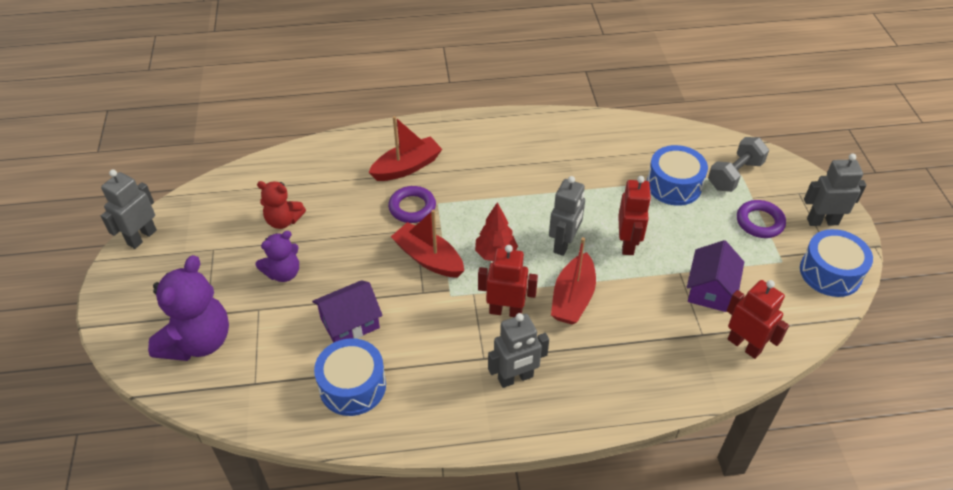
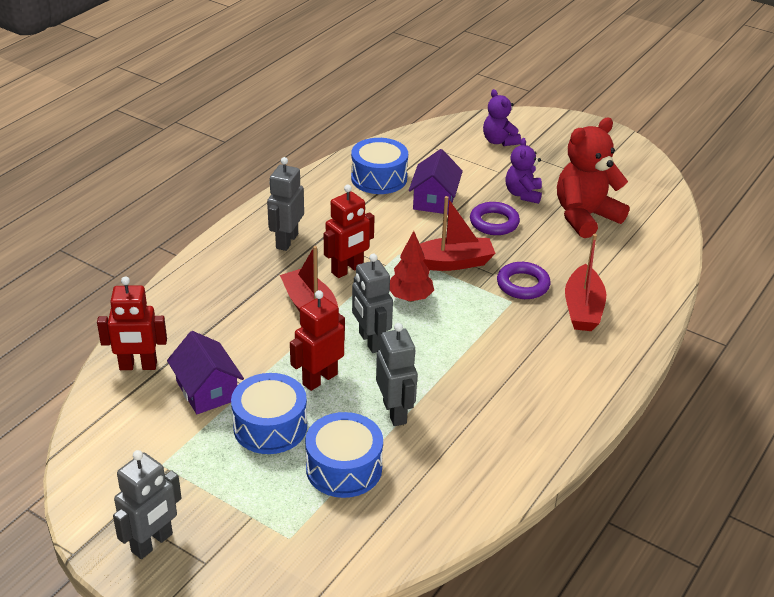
camera: 130 degrees right, 10 degrees down
grey robot [101,170,157,249] -> grey robot moved to [376,323,417,426]
purple teddy bear [148,255,229,361] -> purple teddy bear [483,89,521,146], size x0.58
red teddy bear [257,181,306,229] -> red teddy bear [557,118,629,238], size x1.72
red robot [618,176,651,255] -> red robot turned 90 degrees clockwise [290,290,345,391]
grey dumbbell [708,137,769,192] -> none
purple ring [737,200,786,238] -> purple ring moved to [470,202,520,235]
blue drum [800,229,873,297] -> blue drum moved to [231,373,307,454]

